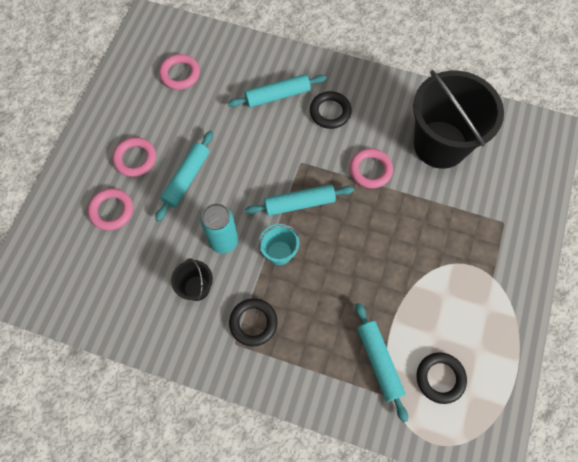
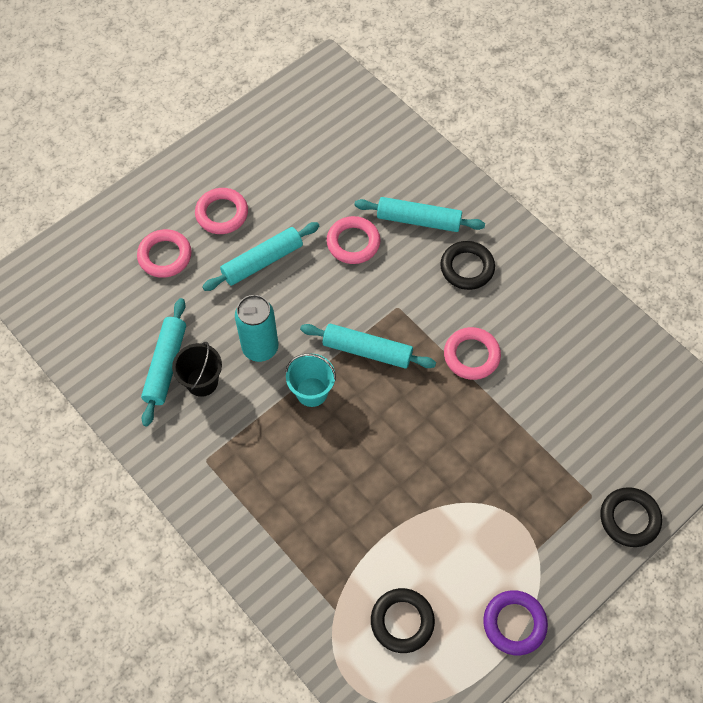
camera: 30 degrees right, 5 degrees down
pink ring [159,54,200,90] -> pink ring moved to [326,216,380,264]
black ring [229,298,277,346] -> black ring moved to [600,487,662,547]
turquoise rolling pin [355,303,408,423] -> turquoise rolling pin moved to [141,298,186,427]
black bucket [413,70,504,169] -> none
none -> purple ring [483,590,548,655]

